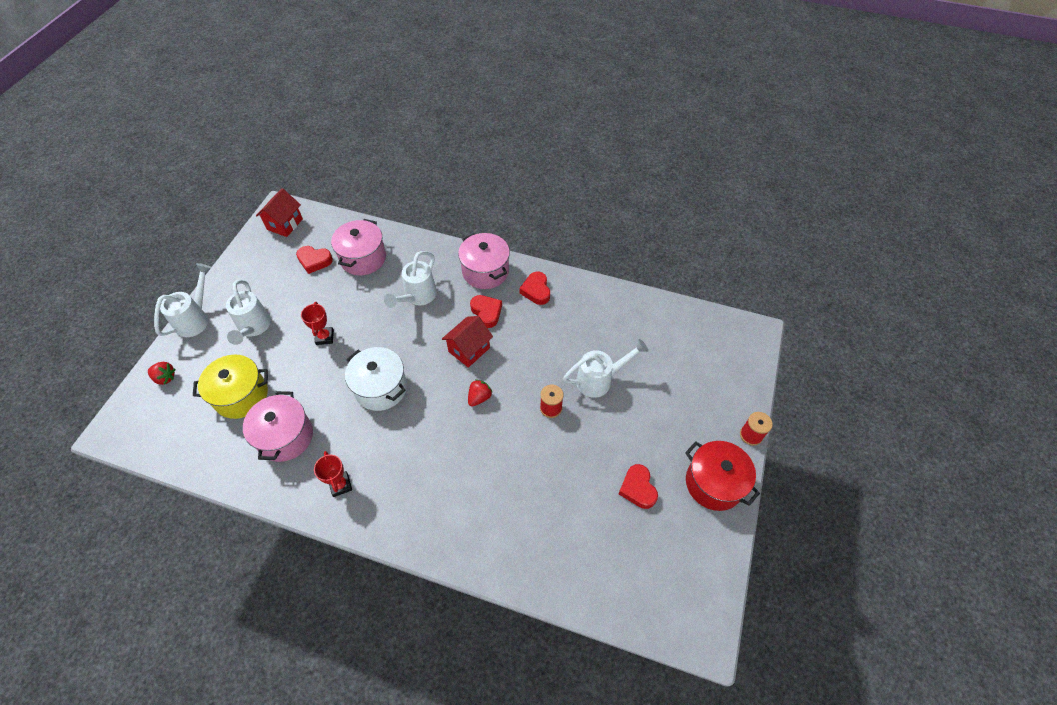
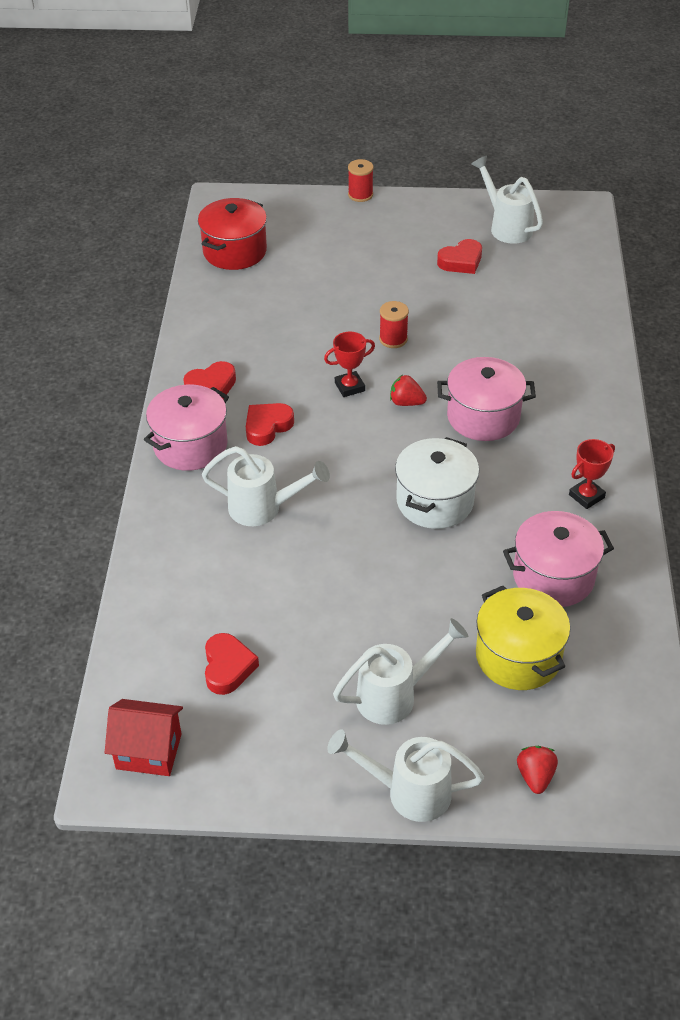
camera: 105 degrees left, 10 degrees down
red trophy [301,302,334,345] -> red trophy moved to [324,332,375,397]
pink pot [331,219,386,275] -> pink pot moved to [437,357,536,441]
red house [442,316,493,368] -> none
white watering can [563,339,648,398] -> white watering can moved to [471,156,543,244]
red pot [685,441,760,511] -> red pot moved to [198,198,267,270]

